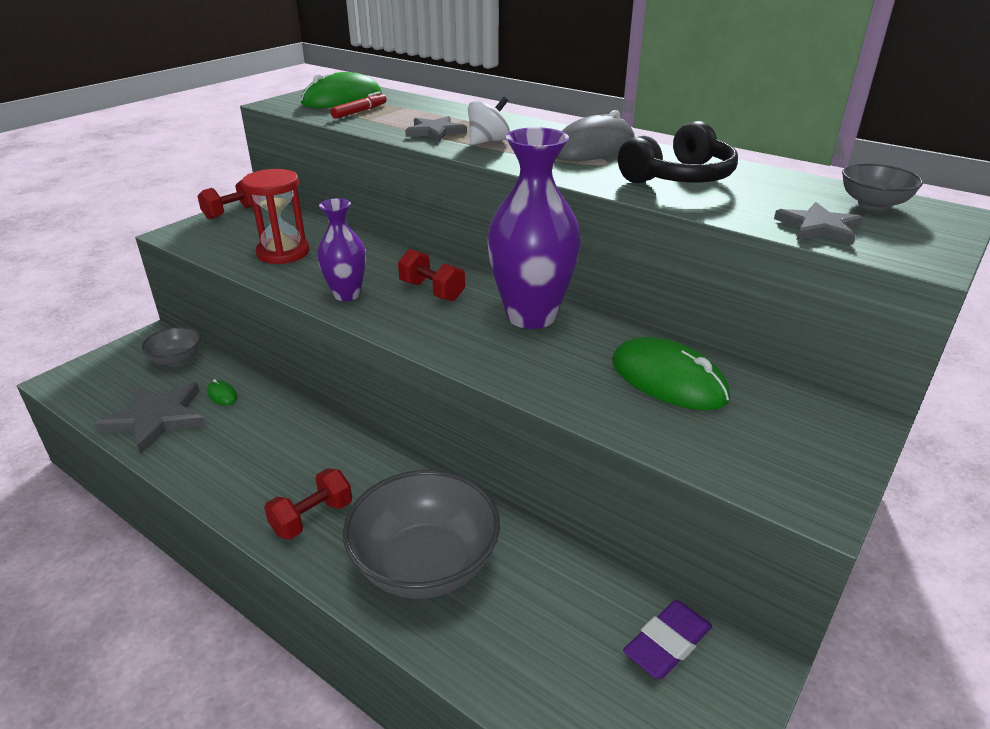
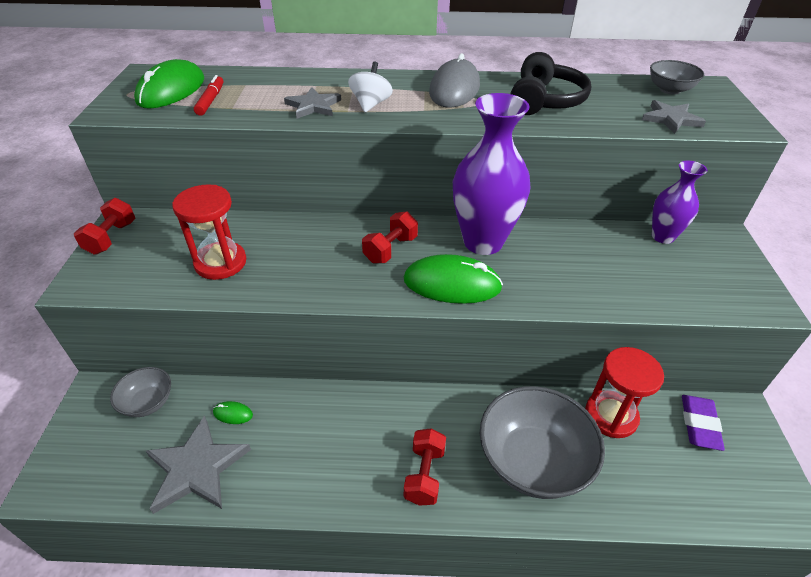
camera: 35 degrees left, 10 degrees up
purple vase [317,198,366,301] -> purple vase moved to [652,161,707,244]
red dumbbell [398,249,465,301] -> red dumbbell turned 60 degrees counterclockwise [362,211,418,263]
green mouse [612,337,730,410] -> green mouse moved to [404,254,503,304]
none -> red hourglass [585,347,664,438]

